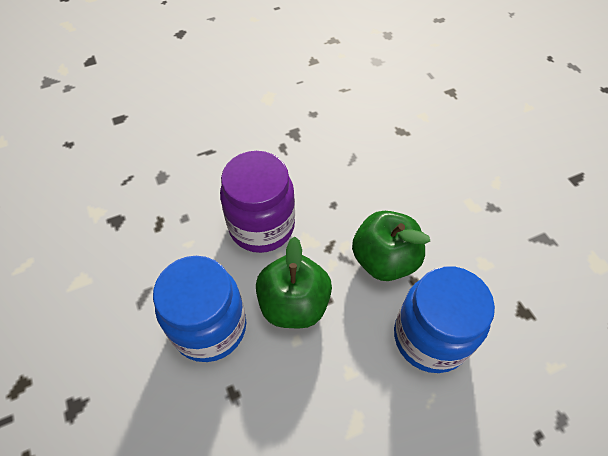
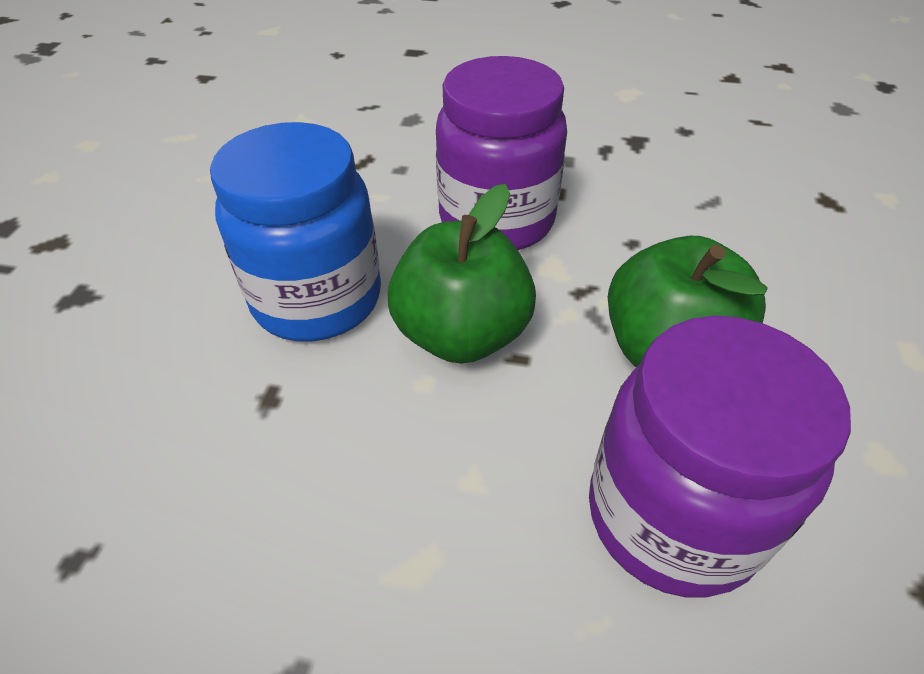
camera: 35 degrees right, 10 degrees down
blue jar [394,266,495,373] -> purple jar [589,316,851,597]

